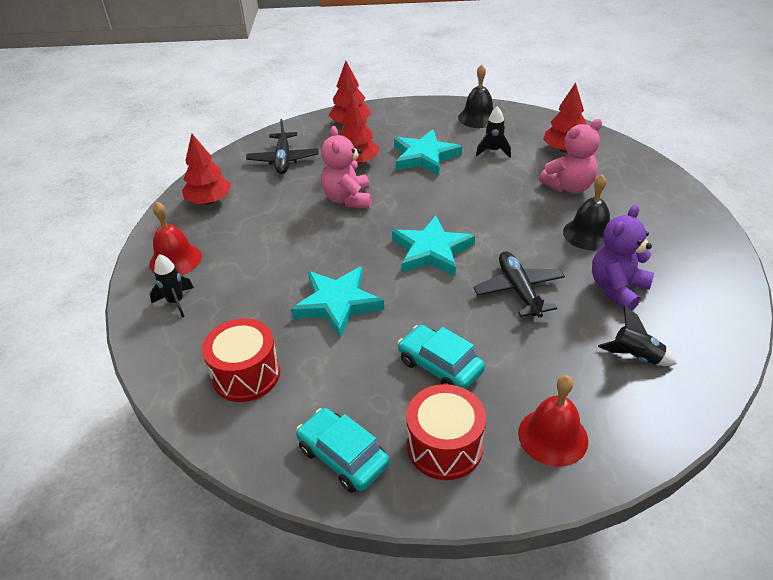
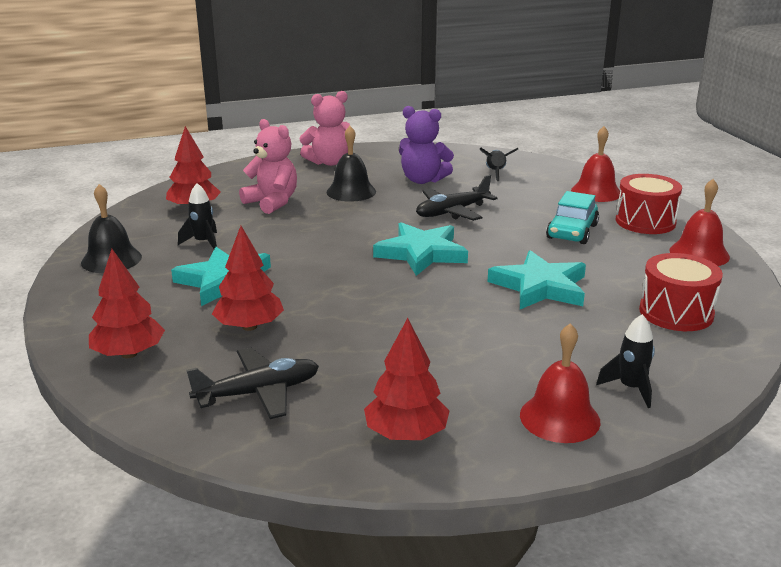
camera: 110 degrees left, 15 degrees down
turquoise car [296,408,390,493] -> red bell [669,179,730,266]
pink teddy bear [321,126,371,208] -> pink teddy bear moved to [299,91,350,166]

